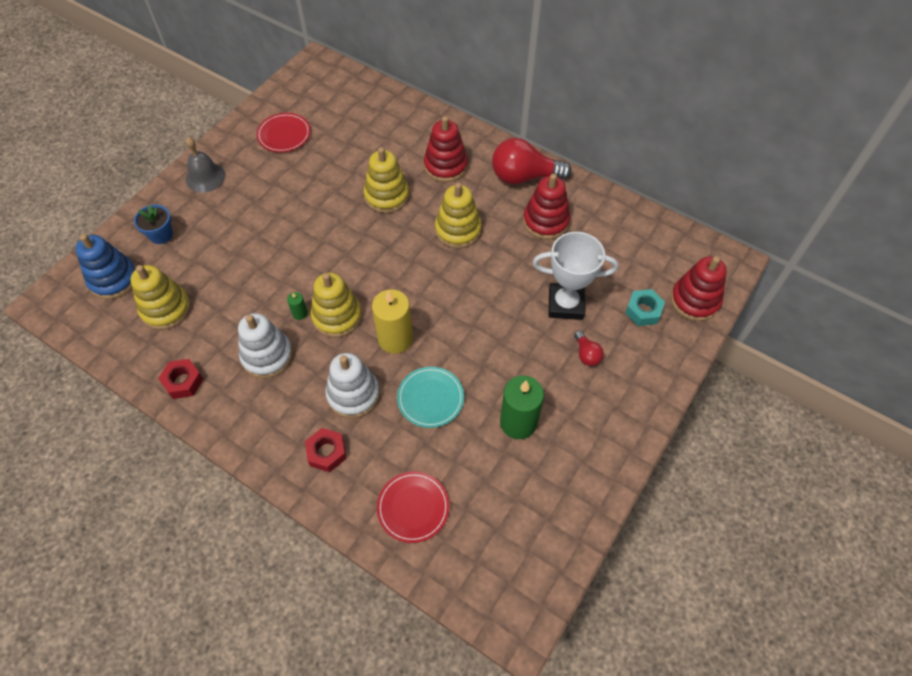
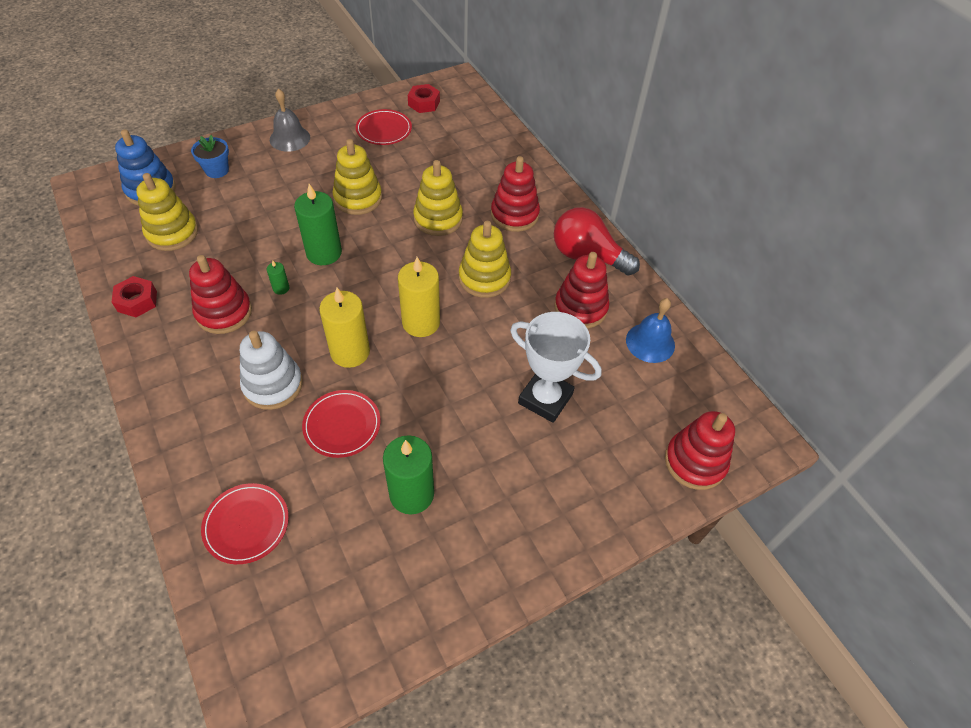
camera: 25 degrees right, 5 degrees down
white stacking toy [238,313,293,378] -> red stacking toy [189,255,252,334]
red nut [305,428,347,472] -> red nut moved to [408,84,440,113]
yellow stacking toy [311,273,362,337] -> yellow stacking toy moved to [332,139,382,215]
turquoise plate [397,367,464,428] -> red plate [302,390,380,458]
red light bulb [574,331,604,366] -> none
turquoise nut [625,289,665,326] -> none
none -> green candle [294,184,342,265]
none -> yellow candle [398,257,440,337]
none -> blue bell [626,298,675,363]

